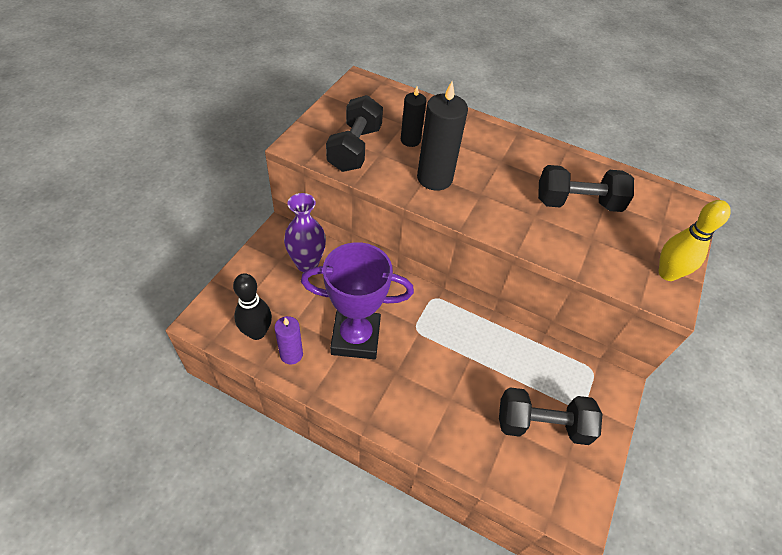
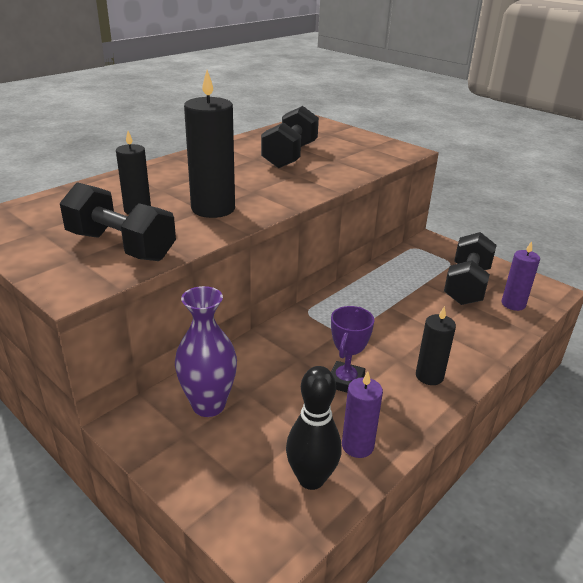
camera: 70 degrees left, 20 degrees down
purple trophy [301,242,414,359] -> purple trophy [331,306,375,393], size x0.54
yellow bowling pin [659,200,731,281] -> none
none -> black candle [416,306,456,385]
none -> purple candle [502,241,540,311]

